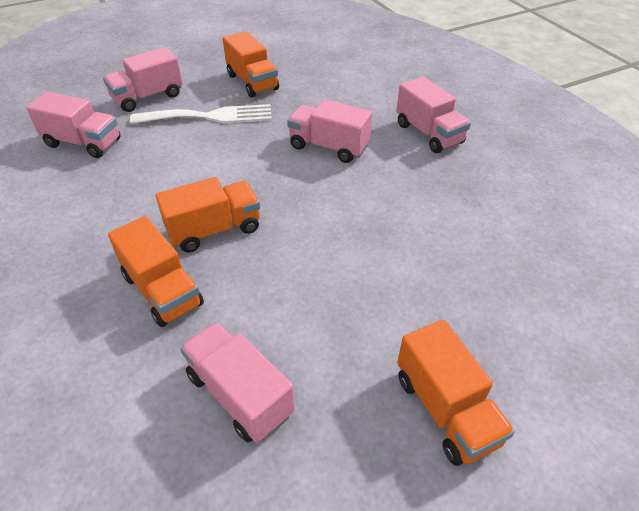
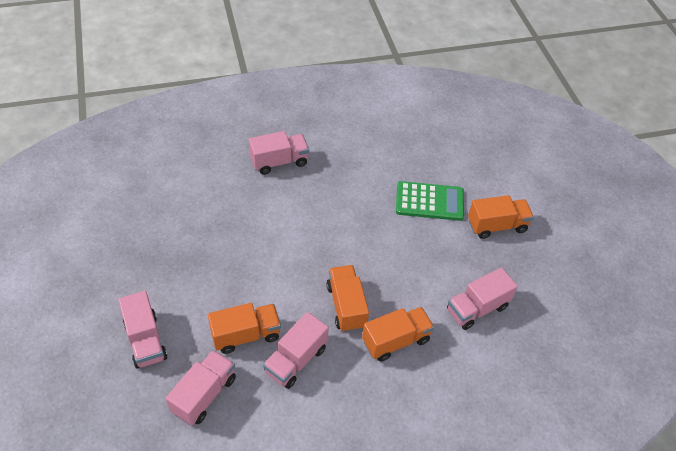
camera: 80 degrees left, 5 degrees up
white fork [130,104,272,124] -> none
orange truck [223,31,279,98] -> orange truck moved to [208,303,281,354]
pink truck [287,99,372,163] -> pink truck moved to [263,312,329,389]
none -> green calculator [396,181,464,221]

